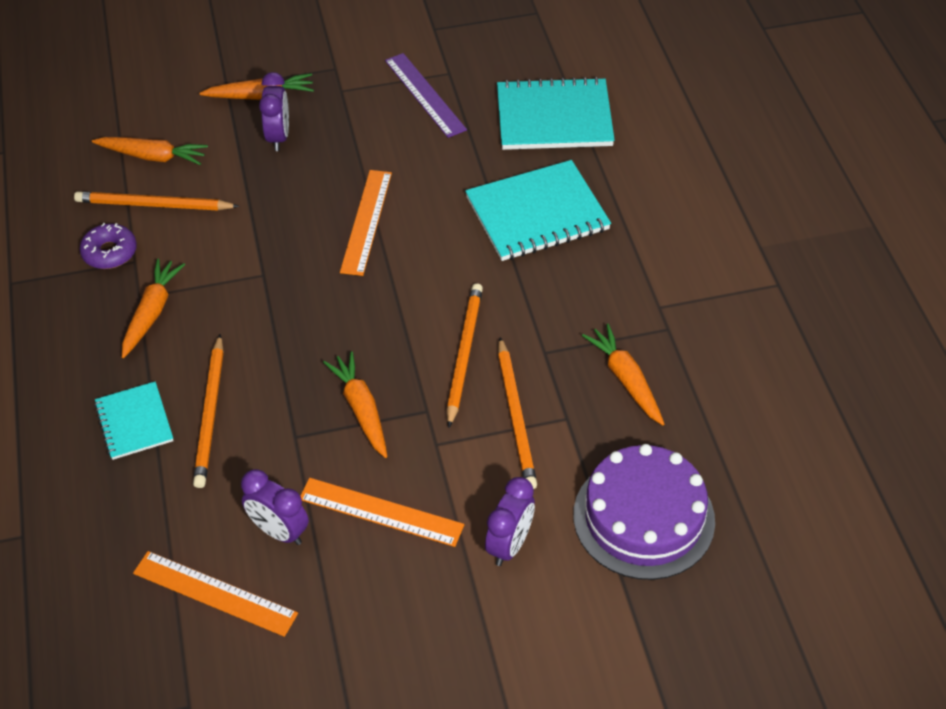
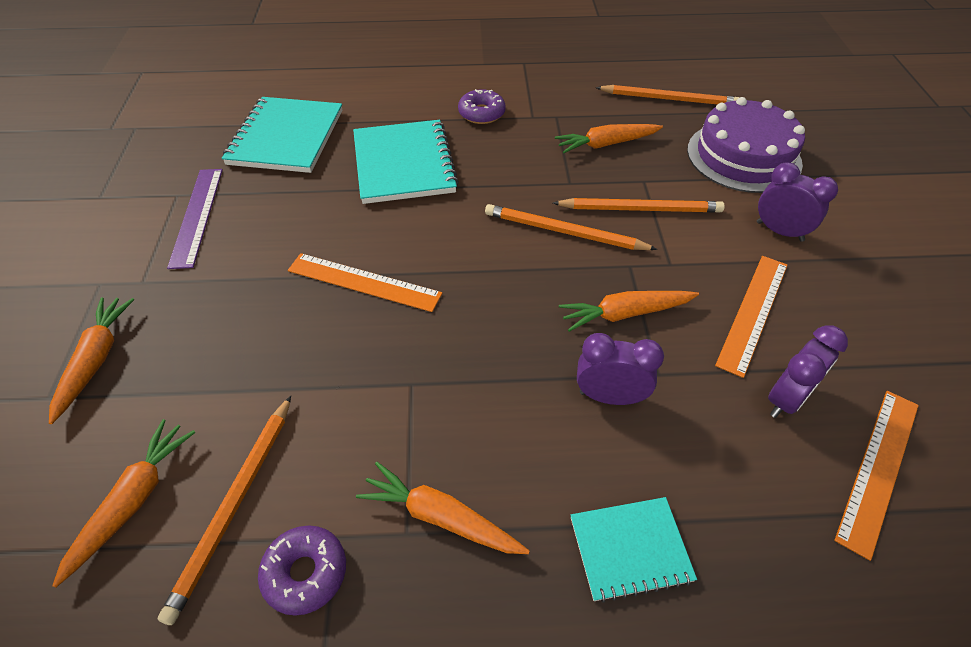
camera: 80 degrees left, 0 degrees up
orange pencil [193,334,224,488] -> orange pencil moved to [596,85,740,104]
purple clock [259,72,289,151] -> purple clock moved to [577,333,664,405]
purple ruler [385,53,467,138] -> purple ruler turned 75 degrees counterclockwise [167,169,223,269]
none -> purple donut [458,89,506,124]

